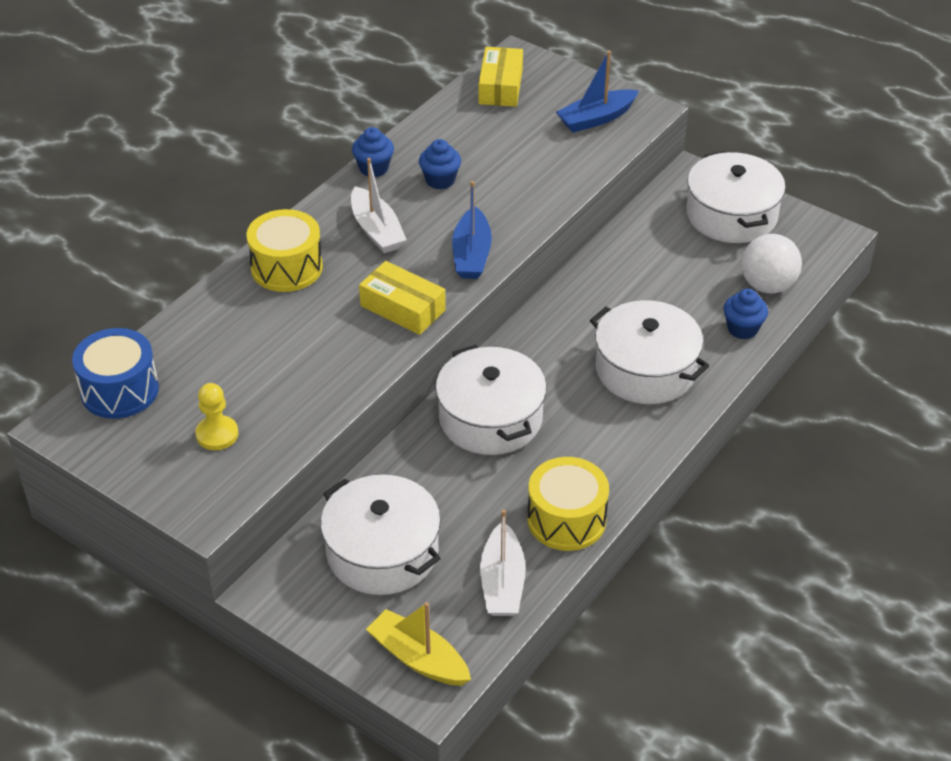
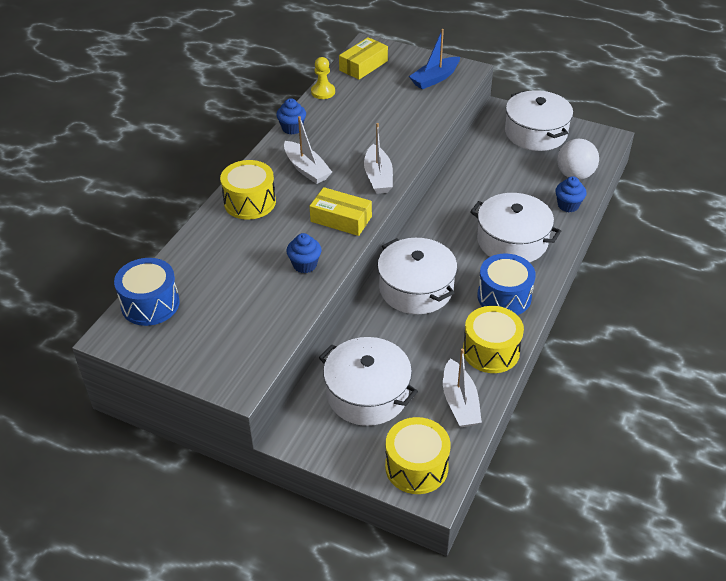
camera: 10 degrees left, 0 degrees up
yellow pawn [195,383,238,450] -> yellow pawn moved to [311,57,335,99]
yellow boat [366,602,471,686] -> yellow drum [385,417,451,494]
blue cupcake [419,139,461,189] -> blue cupcake moved to [286,233,322,273]
blue boat [452,181,492,279] -> white boat [364,123,393,194]
yellow box [478,47,523,107] -> yellow box turned 45 degrees clockwise [339,37,388,80]
none -> blue drum [477,254,536,315]

